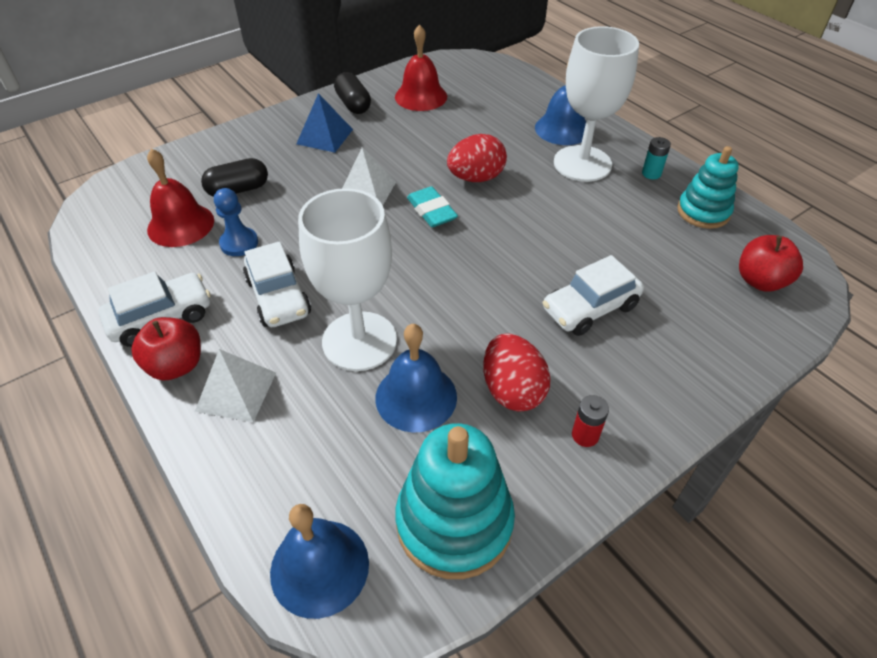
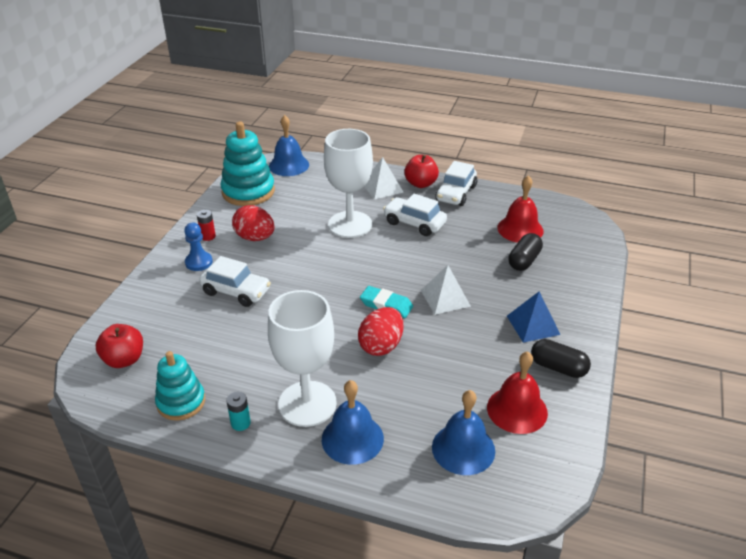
camera: 145 degrees right, 10 degrees down
blue pawn [214,188,258,256] -> blue pawn moved to [184,222,213,271]
blue bell [375,324,457,432] -> blue bell moved to [432,390,495,475]
white car [543,255,644,336] -> white car turned 90 degrees clockwise [199,256,271,307]

